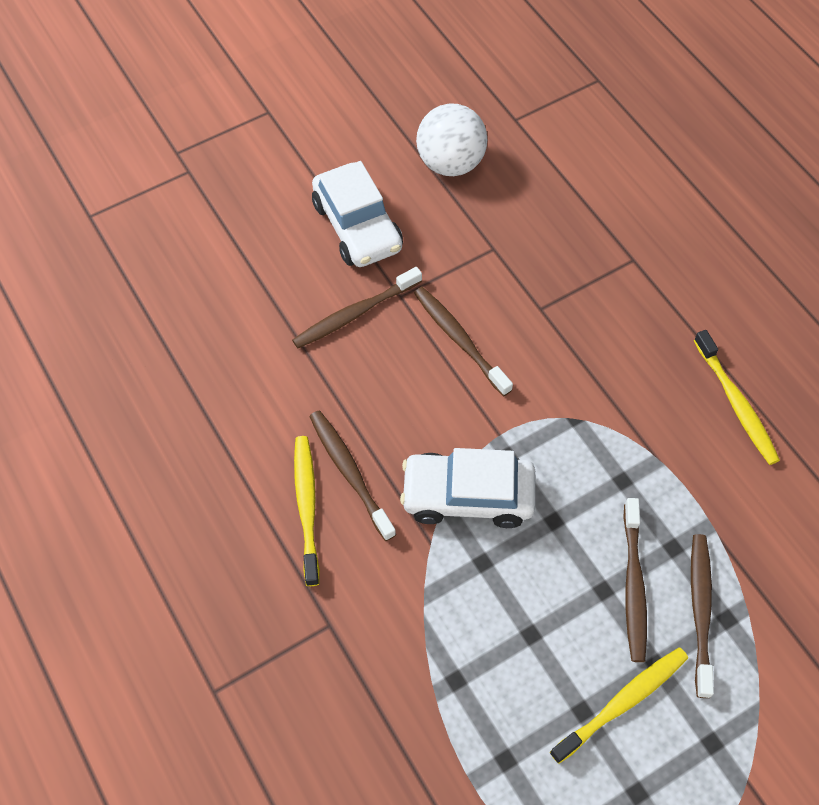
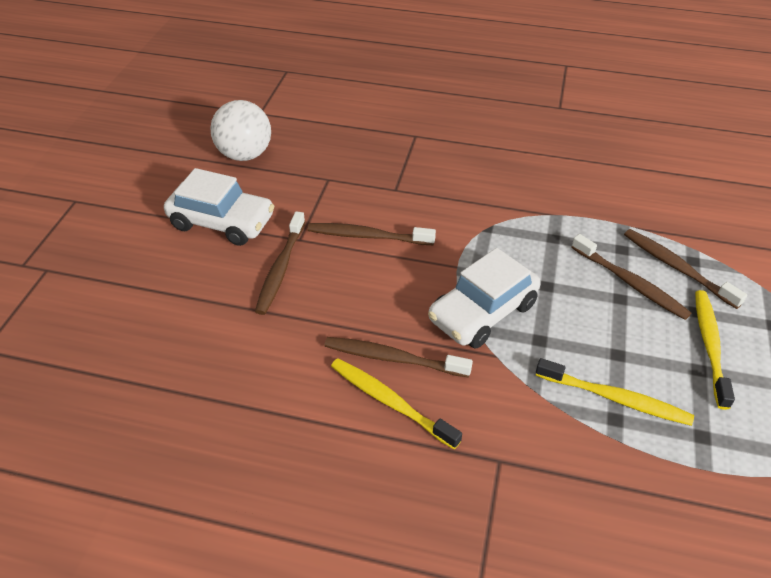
camera: 45 degrees left, 15 degrees down
yellow toothbrush [694,330,780,465] -> yellow toothbrush moved to [536,358,694,426]

